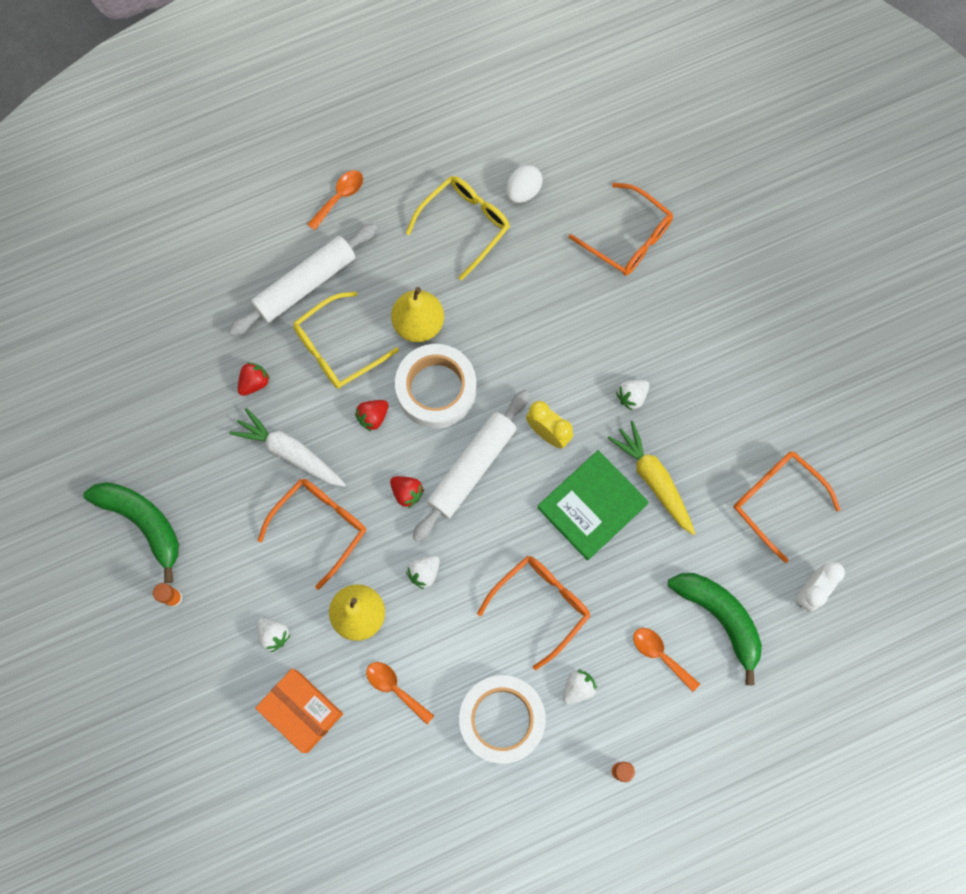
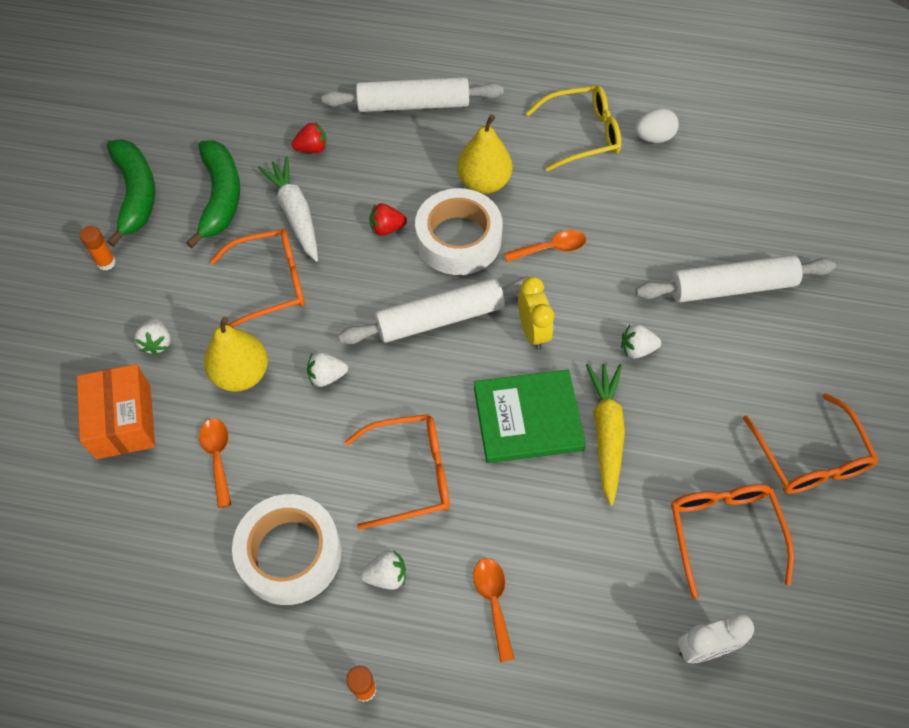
camera: 35 degrees right, 15 degrees down
yellow glasses [293,292,399,389] -> none
orange spoon [307,170,363,230] -> orange spoon moved to [504,230,586,262]
red strawberry [390,476,424,508] -> none
orange glasses [569,183,673,276] -> orange glasses moved to [743,393,879,494]
green banana [668,573,762,685] -> green banana moved to [186,140,240,248]
none -> white rolling pin [635,255,836,302]

